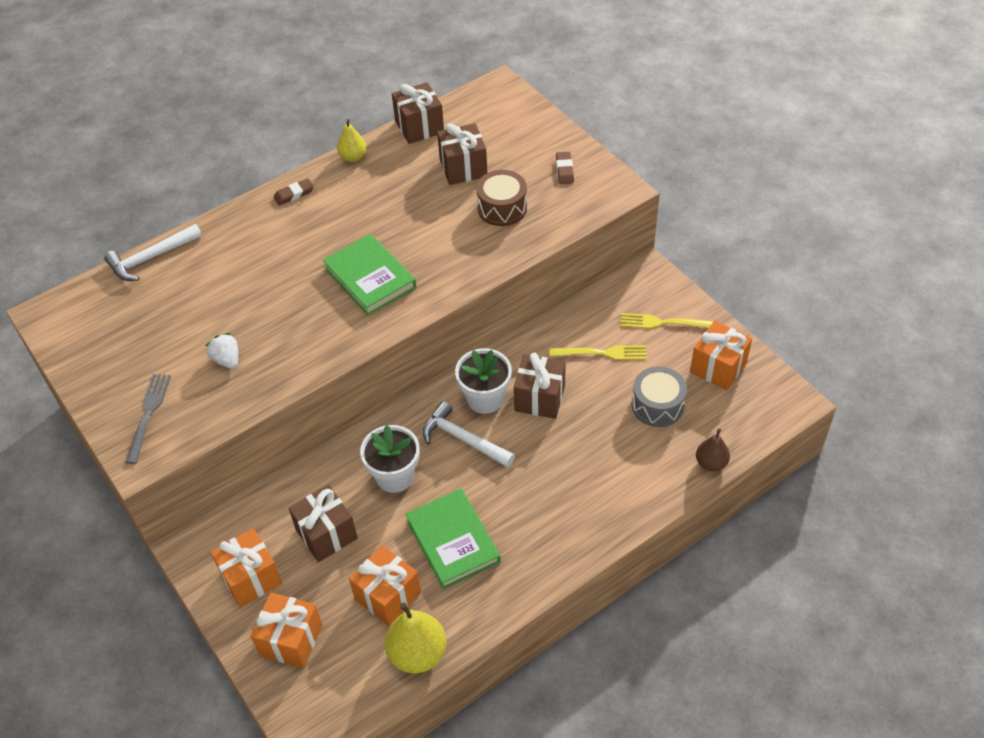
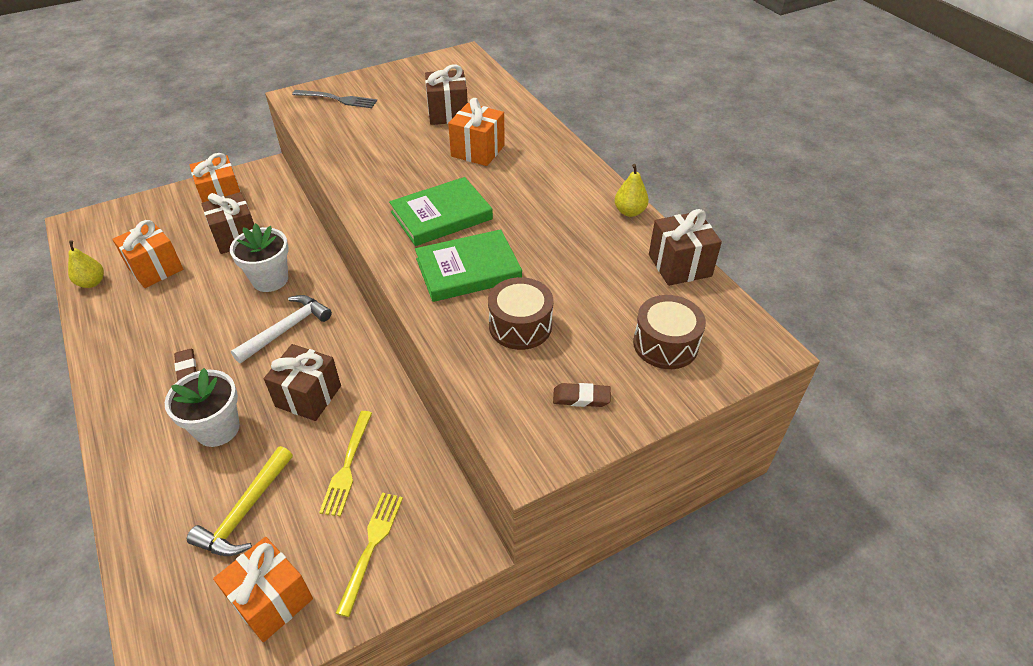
camera: 95 degrees right, 5 degrees down
white hammer [104,224,202,281] -> none
white strawberry [206,333,238,369] -> none
orange gift [250,592,322,668] -> orange gift moved to [448,98,505,166]
brown eraser [274,179,314,206] -> brown eraser moved to [174,349,196,381]
yellow pear [385,603,446,673] -> yellow pear [68,240,104,288], size x0.61
green book [405,489,501,589] -> green book moved to [415,229,522,302]
brown gift [437,123,487,185] -> brown gift moved to [425,64,468,125]
white flower pot [455,348,512,414] -> white flower pot moved to [165,368,240,447]
grey drum [632,366,687,427] -> yellow hammer [187,446,293,556]
brown pear [696,428,730,472] -> none
none -> brown drum [633,295,706,369]

